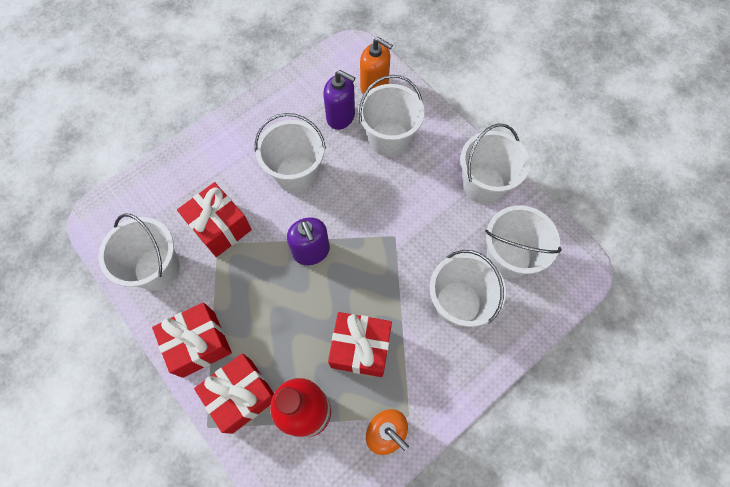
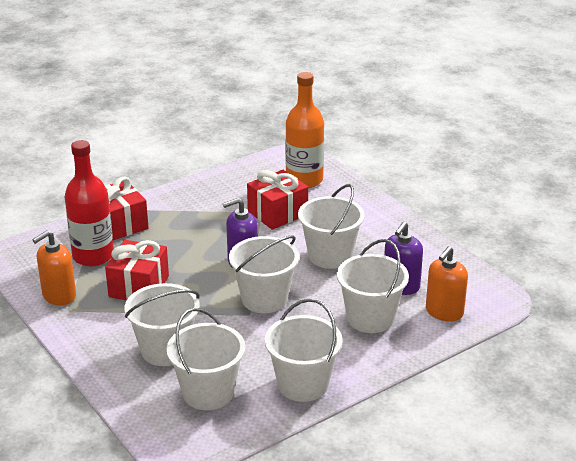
camera: 95 degrees right, 35 degrees down
white bucket [99,213,180,290] -> white bucket moved to [229,235,299,313]
red gift [152,302,232,378] -> none
none -> orange bottle [285,72,324,188]

